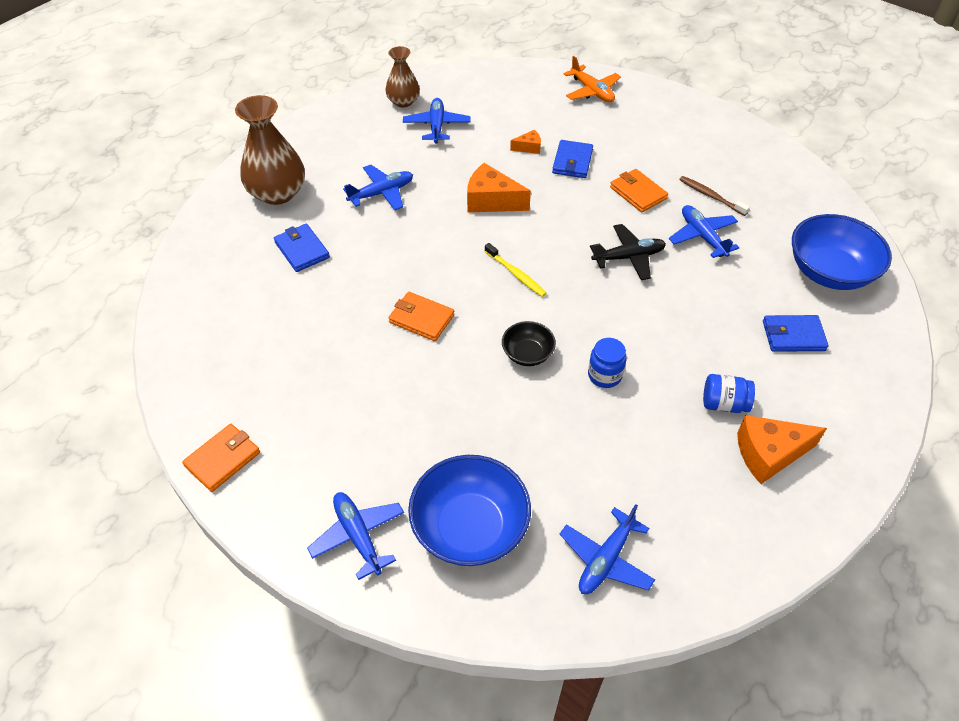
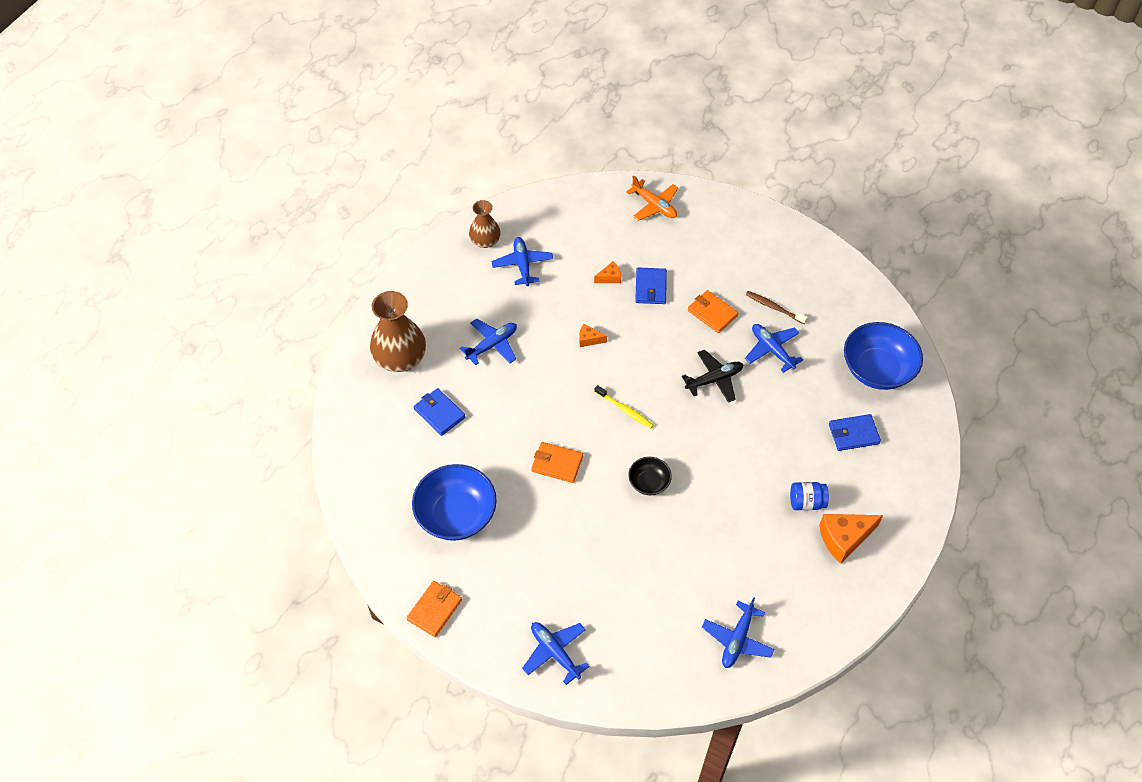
camera: 10 degrees left, 5 degrees up
blue bowl [408,455,531,566] -> blue bowl moved to [412,464,497,541]
orange cheese [467,163,531,213] -> orange cheese [579,324,607,347], size x0.51
blue jar [588,338,627,388] -> none

